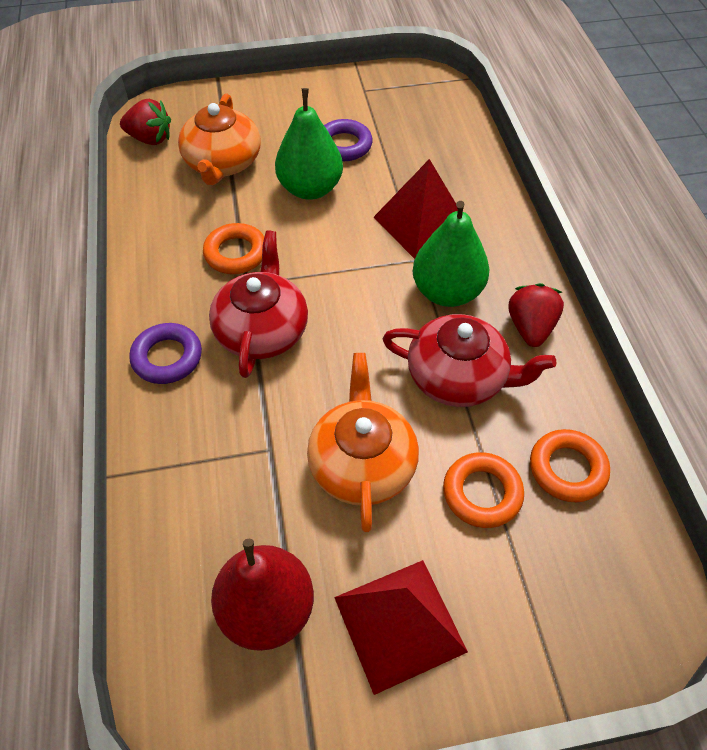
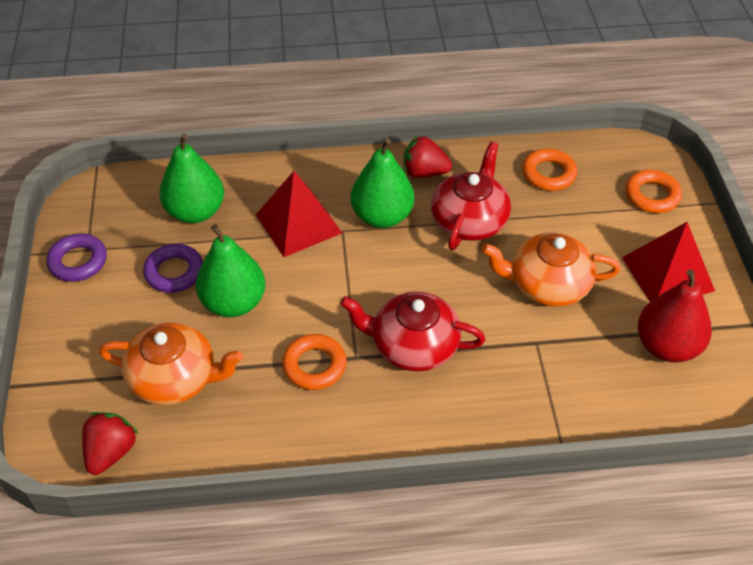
camera: 85 degrees left, 5 degrees down
purple ring [129,323,202,384] -> purple ring moved to [46,233,107,282]
orange ring [443,452,524,528] -> orange ring moved to [625,170,682,213]
none -> green pear [160,133,224,223]

